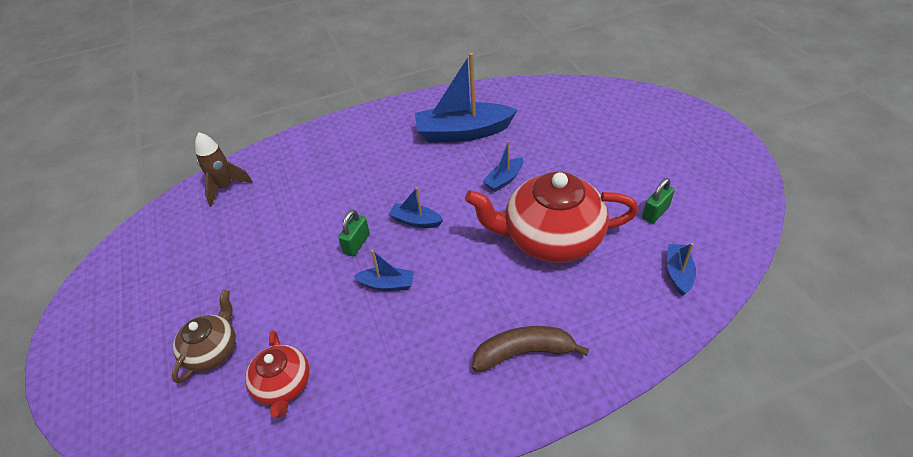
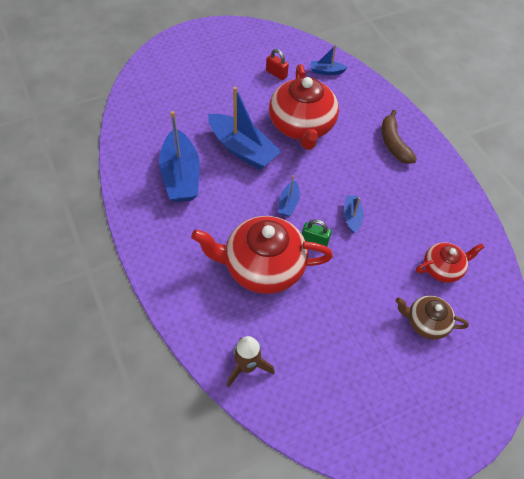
camera: 100 degrees left, 10 degrees up
blue boat [482,141,523,192] -> blue boat [208,87,282,170], size x2.10
green padlock [642,178,675,224] -> red padlock [266,49,289,80]
none -> red teapot [191,216,333,294]

